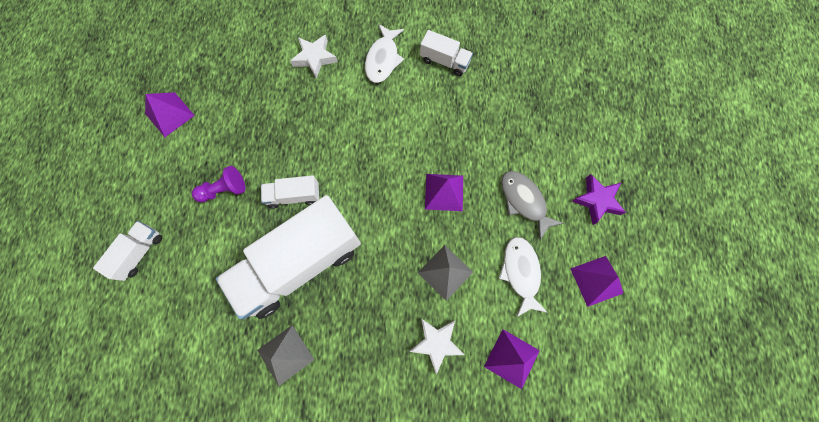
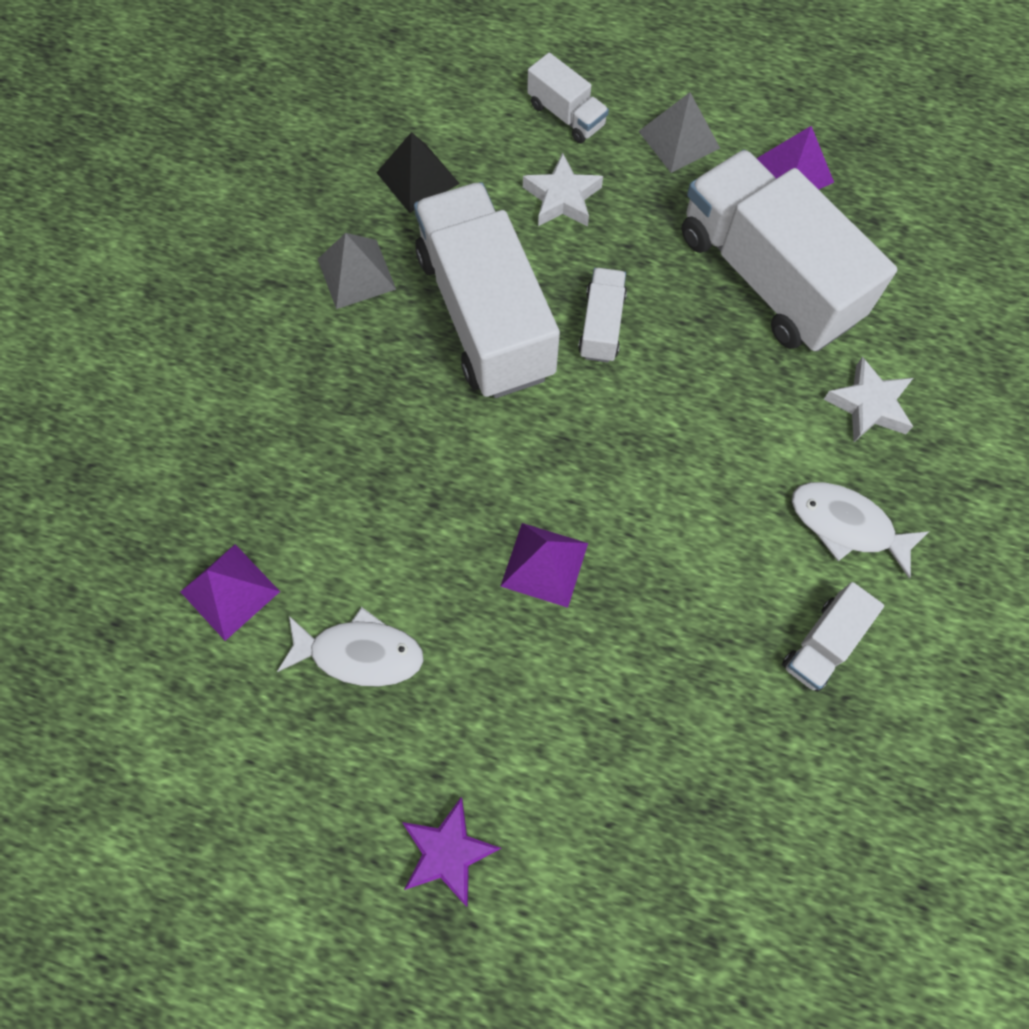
camera: 105 degrees right, 5 degrees down
purple pawn [192,166,245,202] -> none
white star [409,318,464,375] -> white star moved to [523,153,603,227]
grey pyramid [418,245,473,301] -> grey pyramid moved to [638,92,720,173]
grey fish [501,171,564,240] -> none
purple pyramid [571,256,623,307] -> none
none -> black pyramid [376,132,460,213]
none -> white truck [682,150,897,351]

